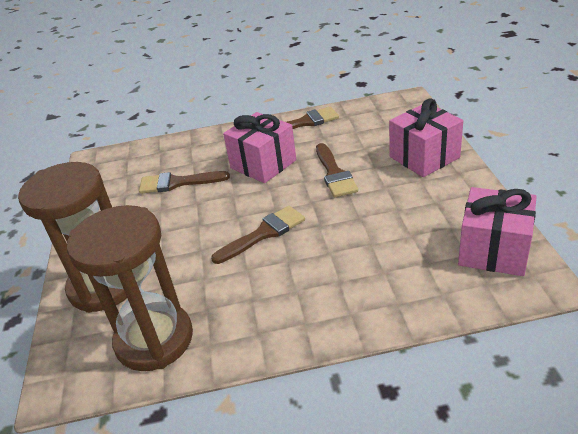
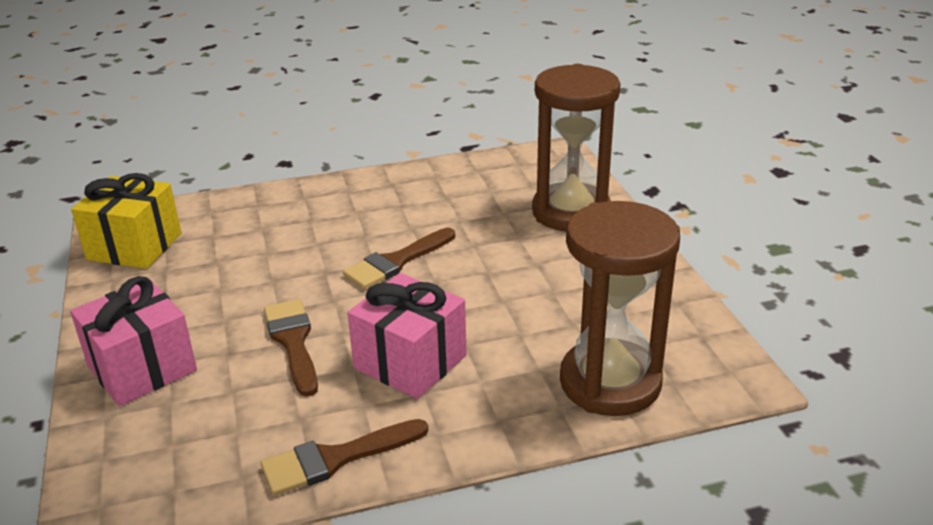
camera: 170 degrees right, 5 degrees down
brown hourglass [67,205,193,371] -> brown hourglass moved to [560,201,680,416]
brown brush [139,171,230,194] -> none
pink gift [458,187,537,276] -> yellow gift [71,173,181,269]

